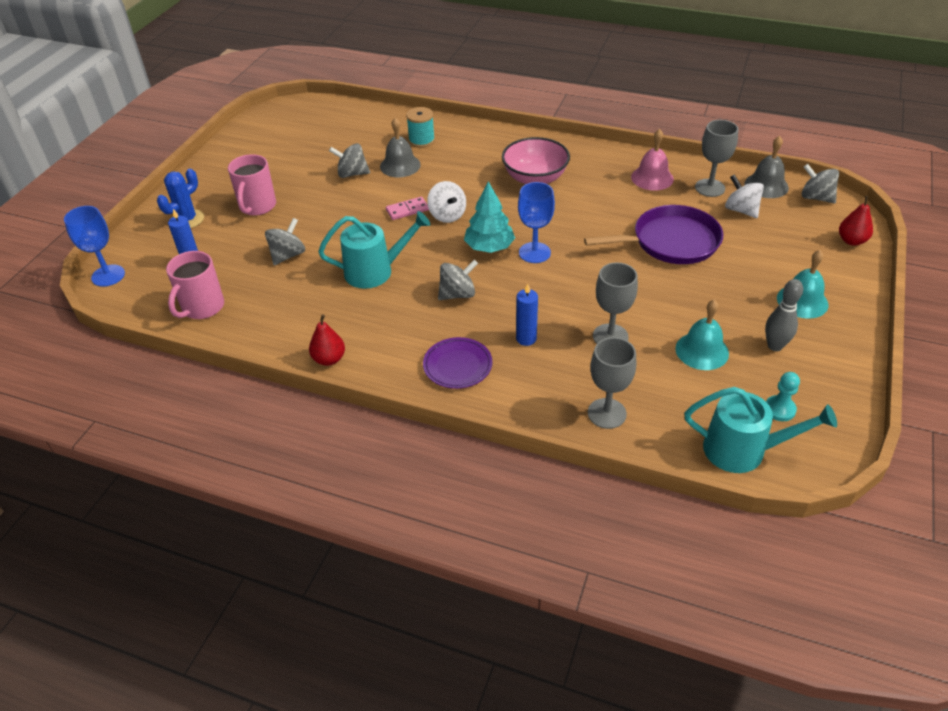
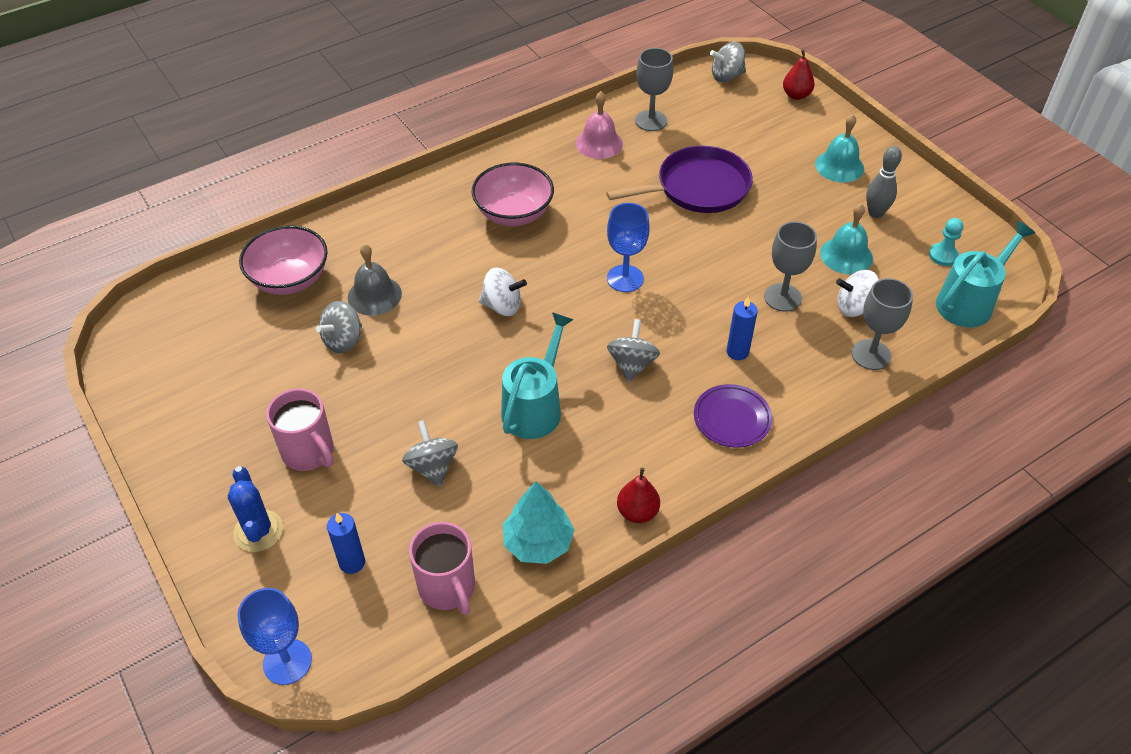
camera: 55 degrees left, 5 degrees up
pink domino [386,197,429,220] -> none
turquoise spool [406,107,435,148] -> none
turquoise tree [464,181,515,253] -> turquoise tree moved to [503,482,575,564]
purple pan [584,205,723,264] -> purple pan turned 45 degrees clockwise [606,146,753,213]
white spinning top [725,174,764,218] -> white spinning top moved to [836,270,879,317]
grey bell [745,136,789,198] -> none
none -> pink bowl [239,226,328,295]

